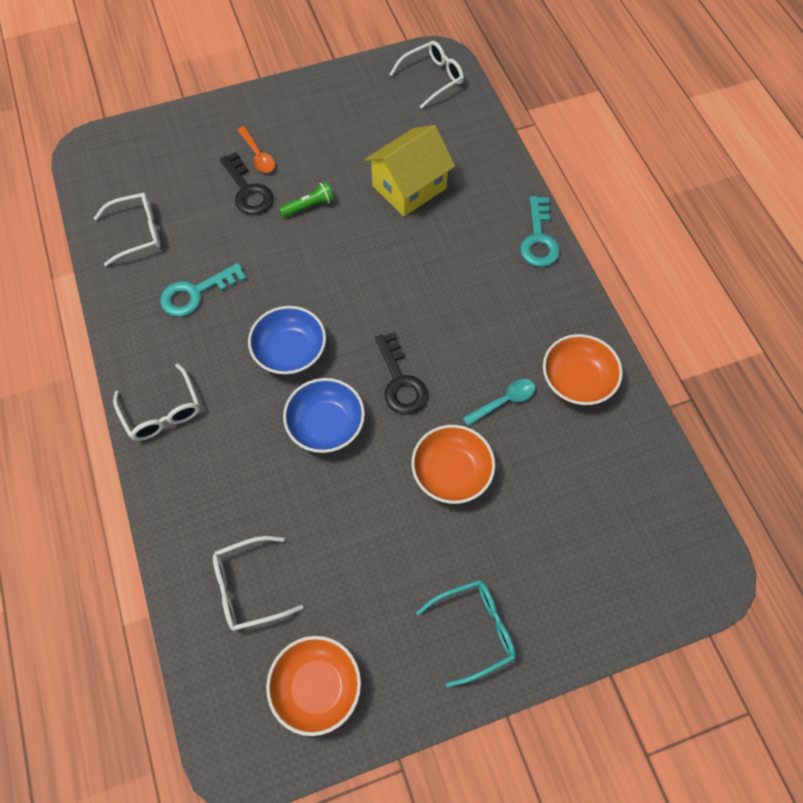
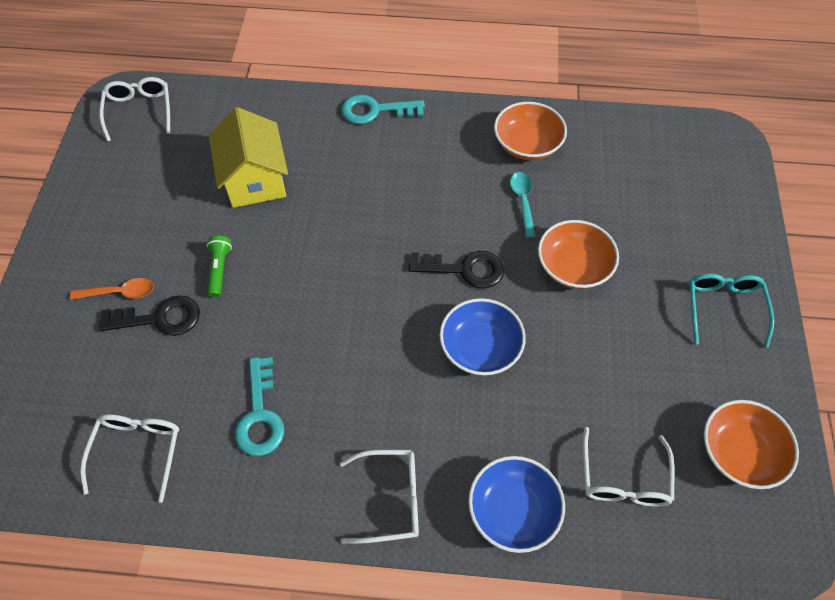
camera: 65 degrees left, 5 degrees down
blue bowl [248,306,326,375] -> blue bowl moved to [468,456,565,553]
turquoise key [520,196,560,267] -> turquoise key turned 150 degrees clockwise [341,95,425,124]

